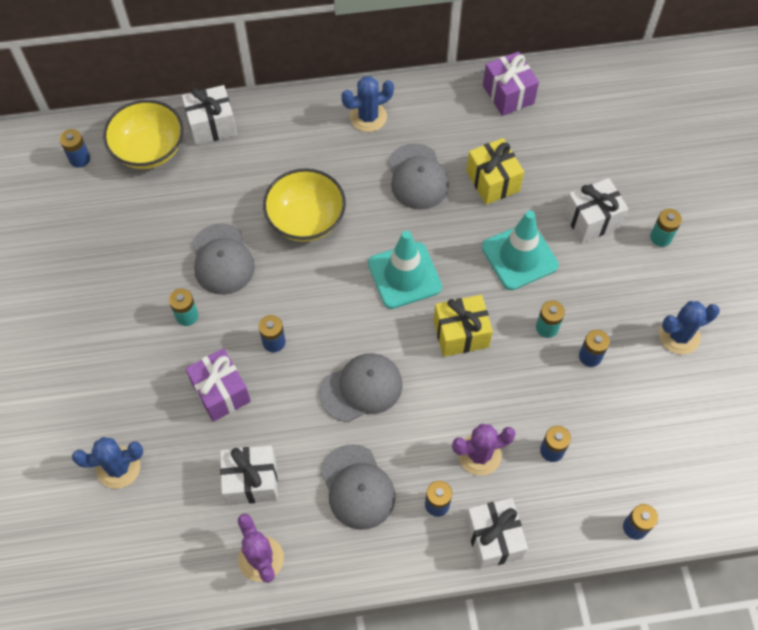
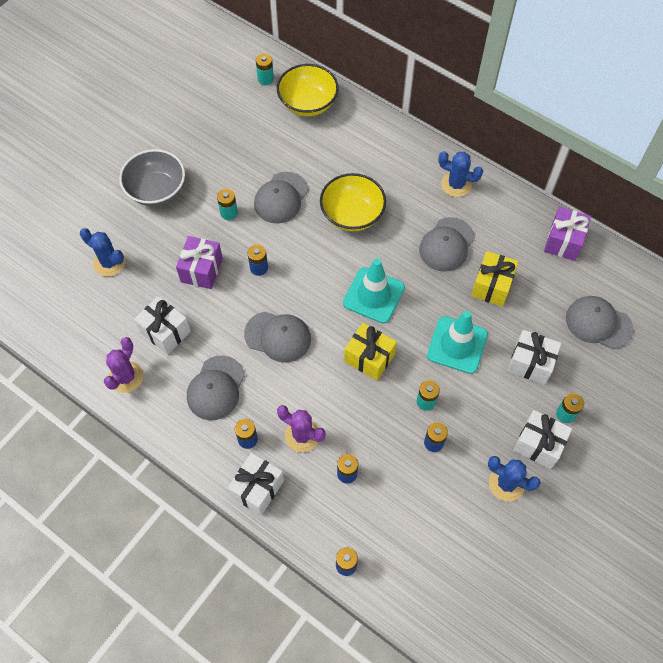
camera: 45 degrees right, 0 degrees up
blue battery [59,129,90,168] -> turquoise battery [256,54,274,85]
white gift [182,85,237,145] -> white gift moved to [513,410,572,469]
none -> grey bowl [119,149,185,206]
none -> grey cap [566,296,634,349]

